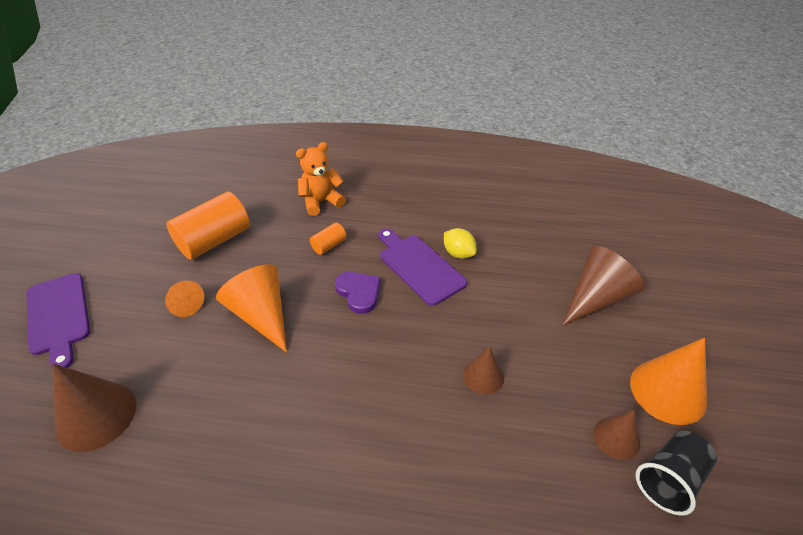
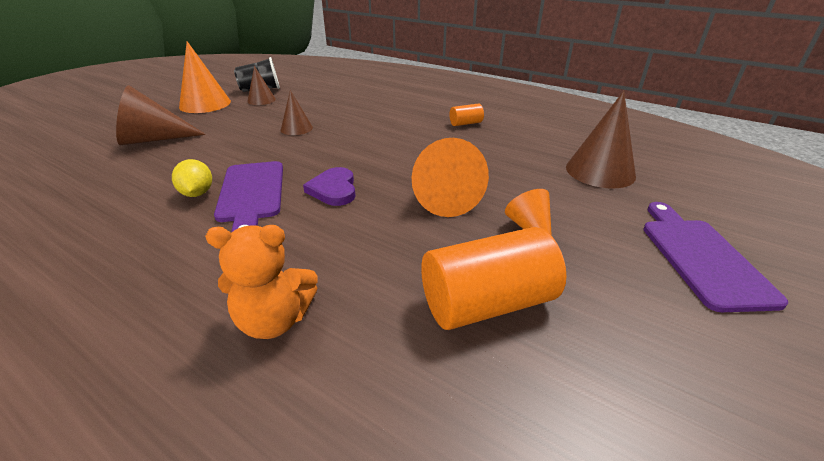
camera: 155 degrees left, 10 degrees down
orange cylinder [310,223,347,255] -> orange cylinder moved to [449,103,484,126]

